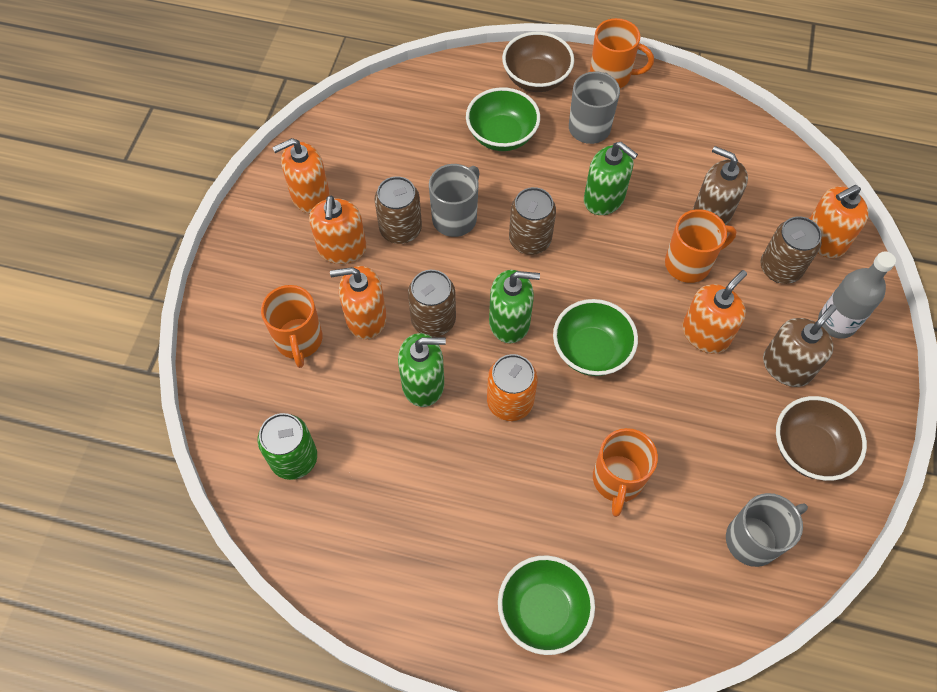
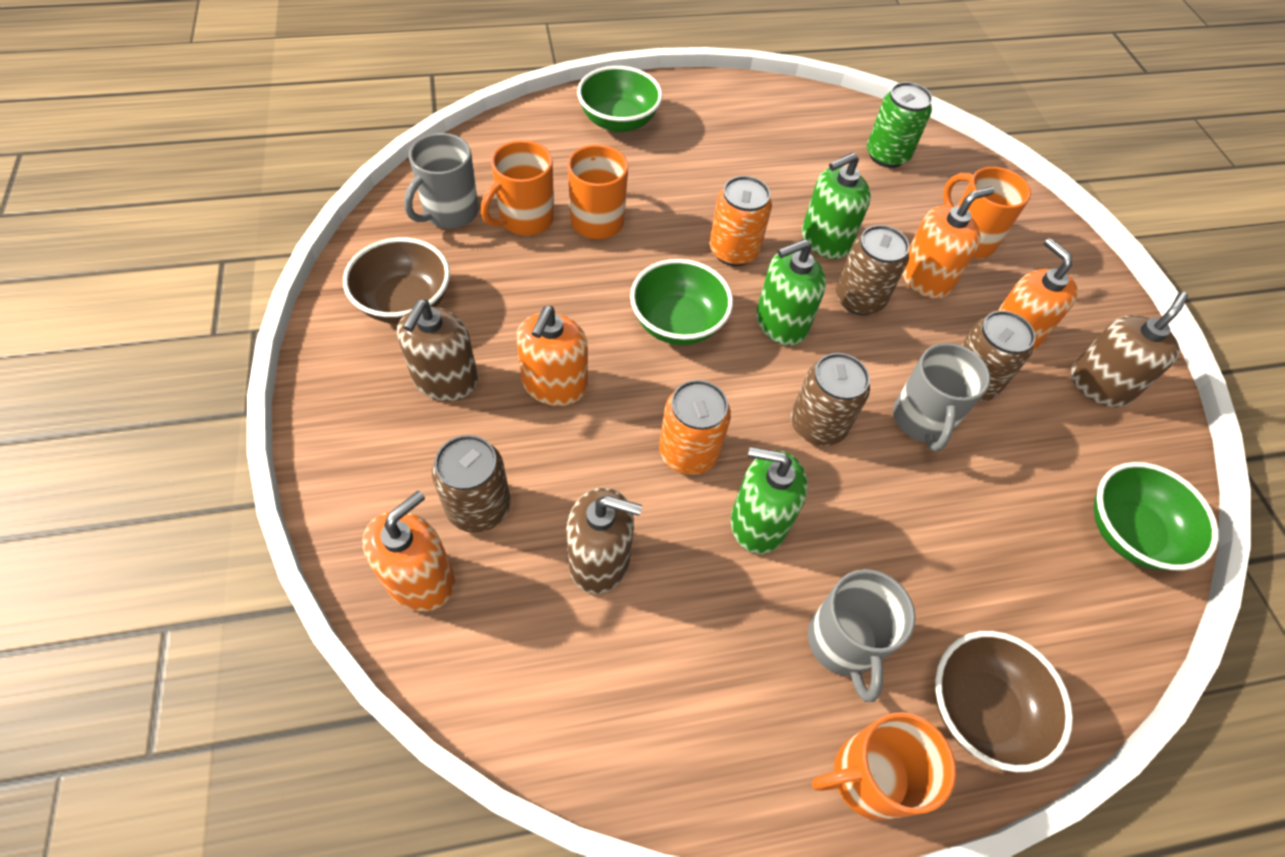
camera: 150 degrees right, 5 degrees down
orange soap dispenser [272,138,330,213] -> brown soap dispenser [1071,292,1188,407]
green bowl [466,87,540,151] -> green bowl moved to [1094,462,1219,571]
orange mug [665,209,737,283] -> orange mug moved to [481,140,554,236]
grey bottle [818,252,896,339] -> none
none -> orange can [659,380,731,475]

